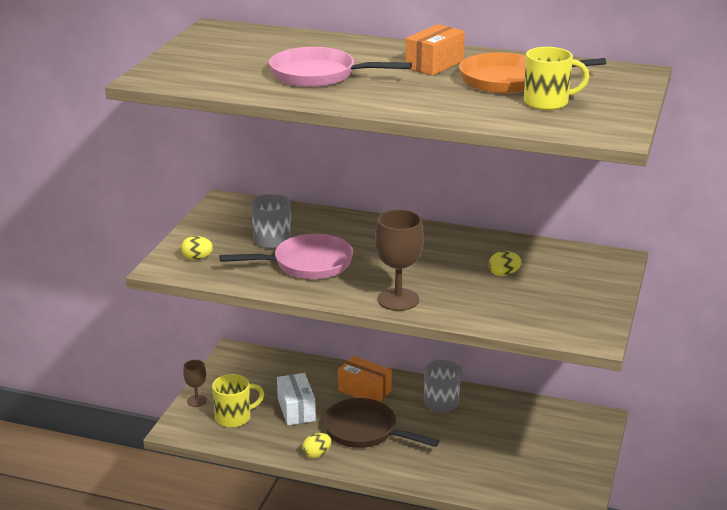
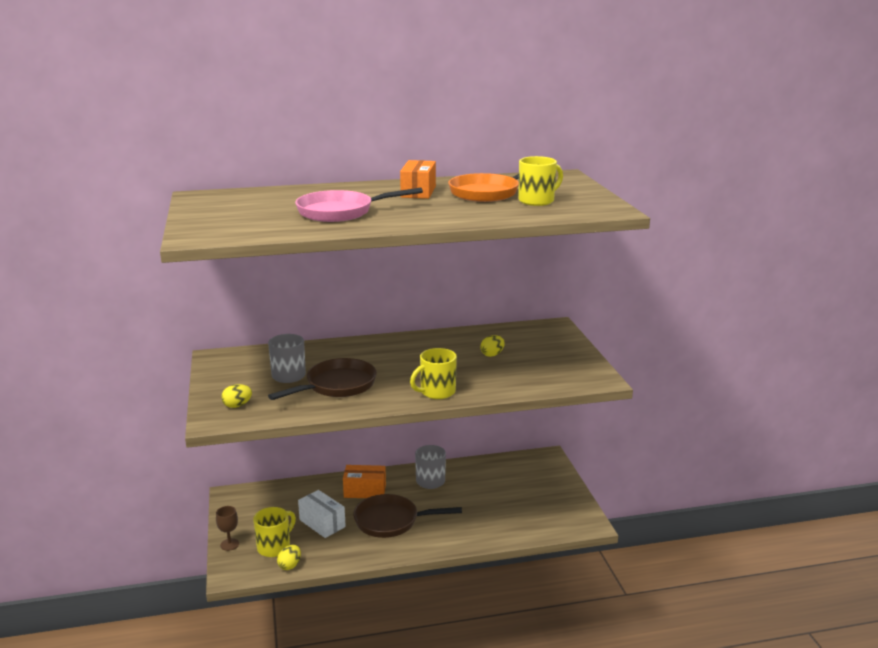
camera: 30 degrees left, 5 degrees down
pink pan [219,234,353,279] -> brown pan [268,358,377,400]
yellow egg [302,433,331,458] -> yellow egg moved to [277,545,301,570]
brown goblet [375,210,424,311] -> yellow mug [410,348,457,399]

